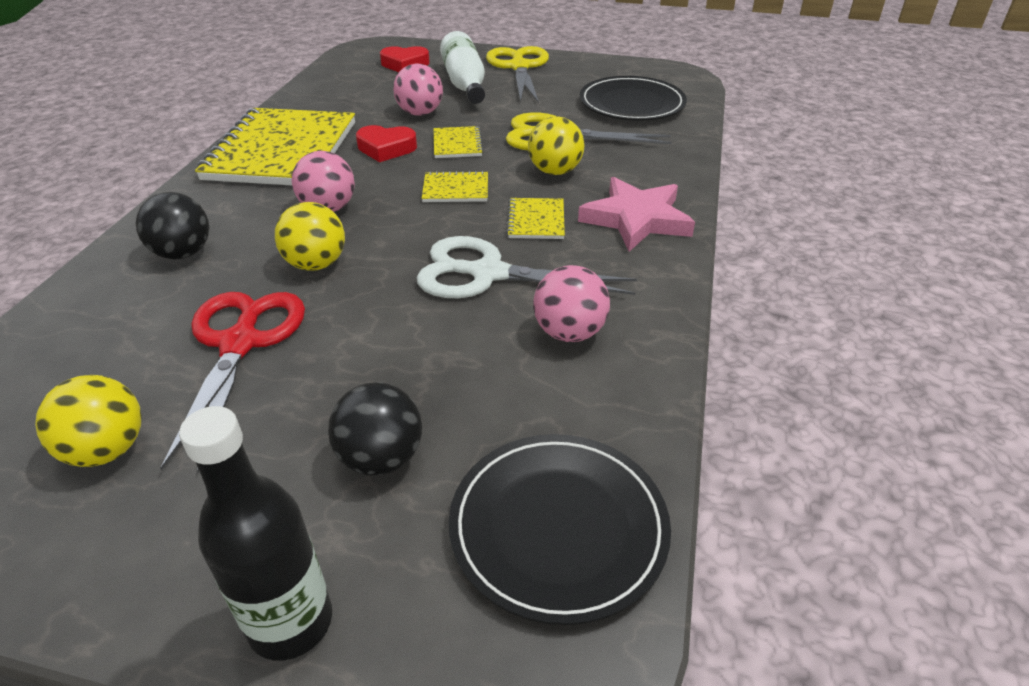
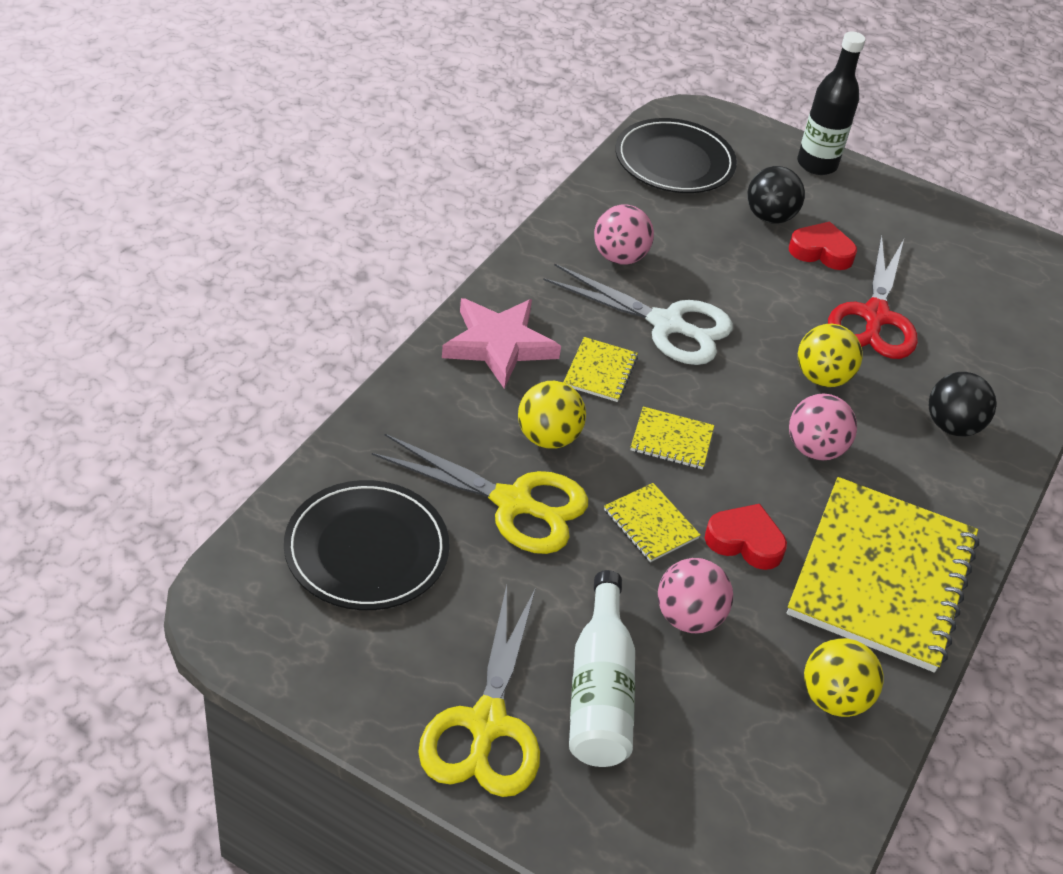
camera: 170 degrees left, 5 degrees up
yellow ball [35,375,142,467] -> yellow ball moved to [804,638,884,717]
red heart [380,46,430,72] -> red heart moved to [789,222,857,270]
yellow notebook [434,126,484,158] -> yellow notebook turned 45 degrees counterclockwise [604,483,700,562]

